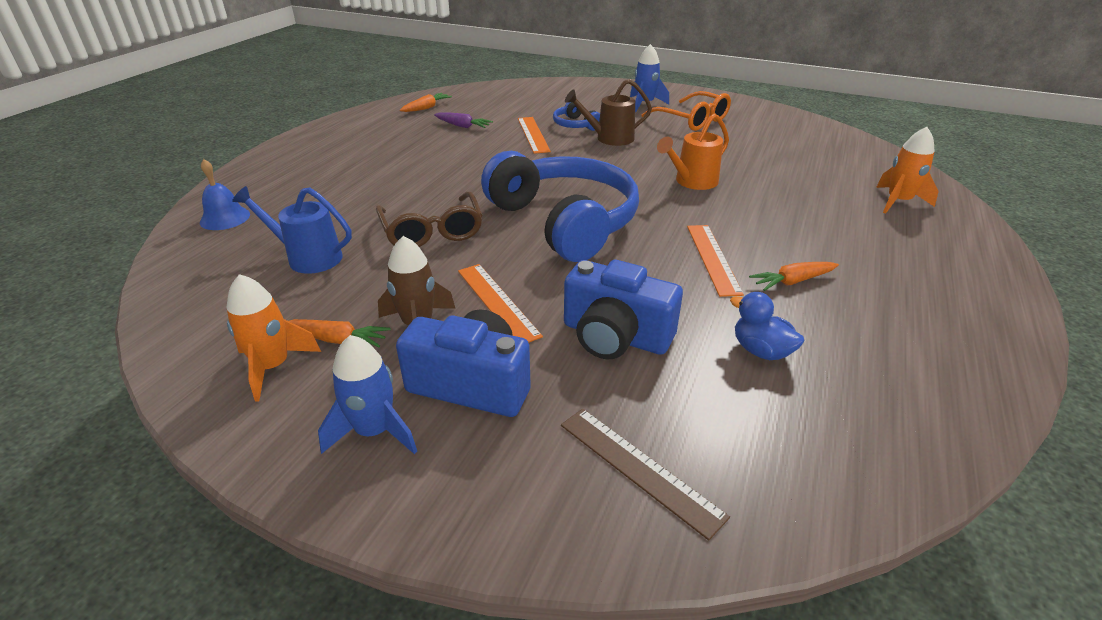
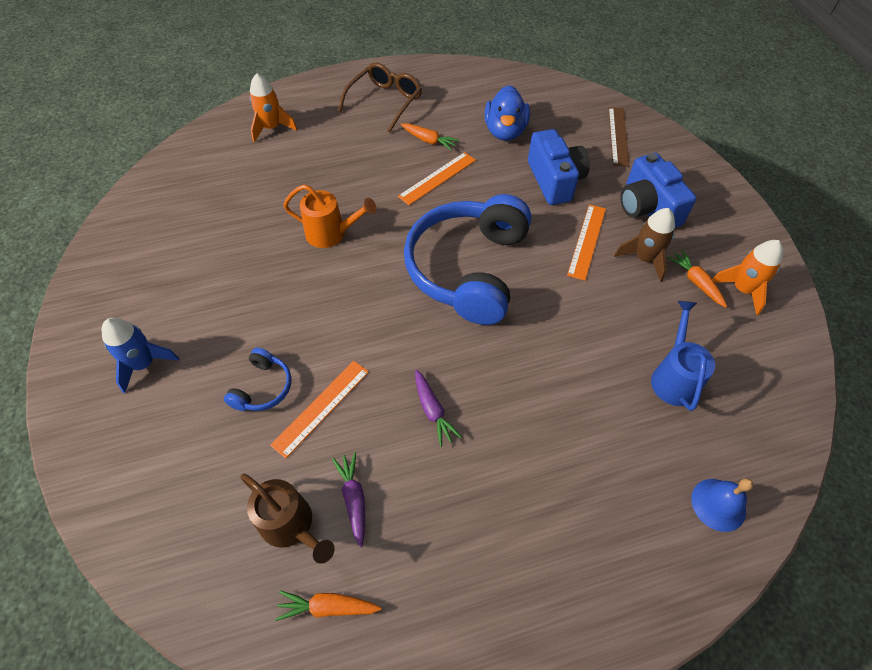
camera: 130 degrees left, 20 degrees up
blue watering can [232,186,352,274] -> blue watering can turned 150 degrees counterclockwise [651,301,715,411]
blue rocket [318,335,417,454] -> none
brown glasses [376,191,483,247] -> brown glasses moved to [338,62,422,133]
brown watering can [565,79,652,146] -> brown watering can moved to [240,474,335,564]
orange glasses [641,91,731,131] -> none
blue duck [730,292,804,360] -> blue duck [485,85,530,141], size x1.55
none -> purple carrot [415,370,462,447]

